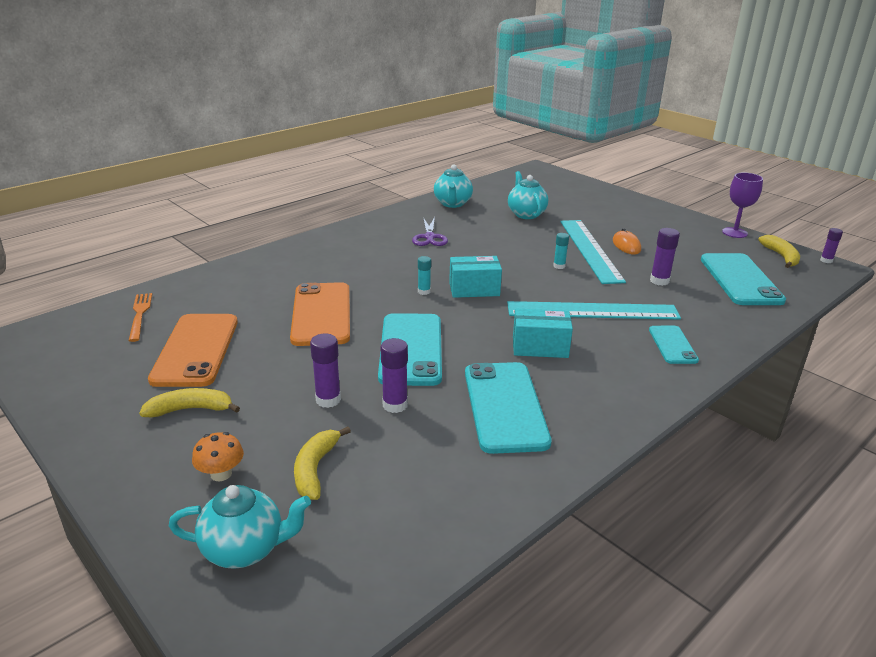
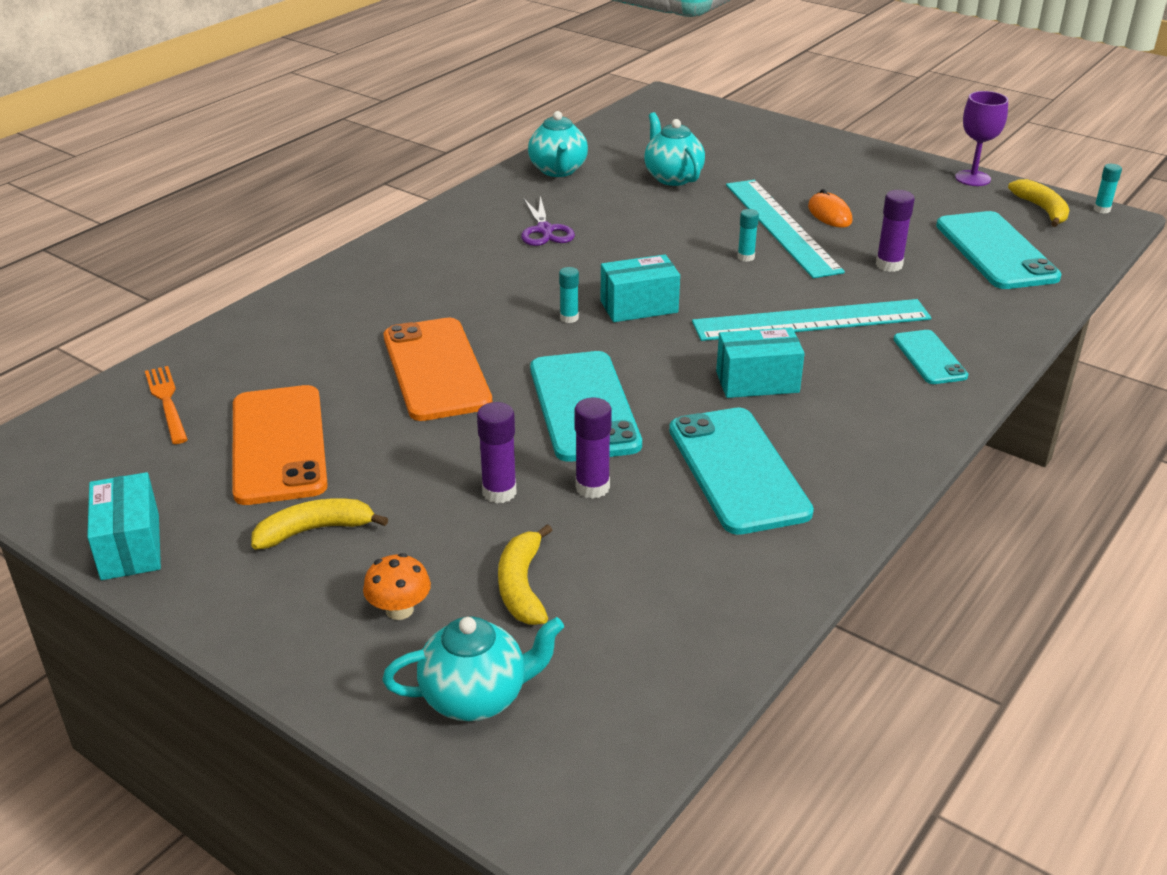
camera: 10 degrees left, 5 degrees up
purple glue stick [820,228,843,263] -> turquoise glue stick [1094,164,1122,213]
none -> turquoise box [87,472,161,580]

